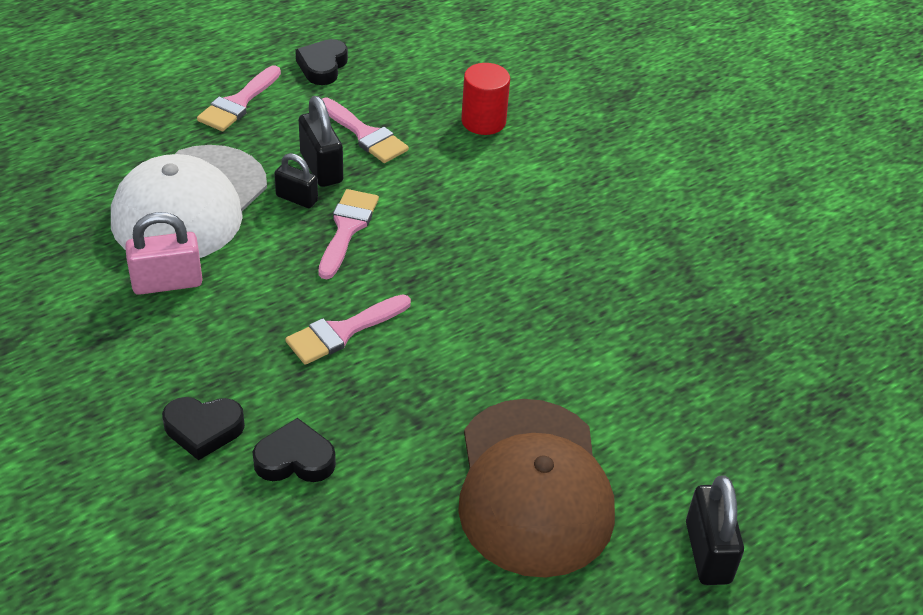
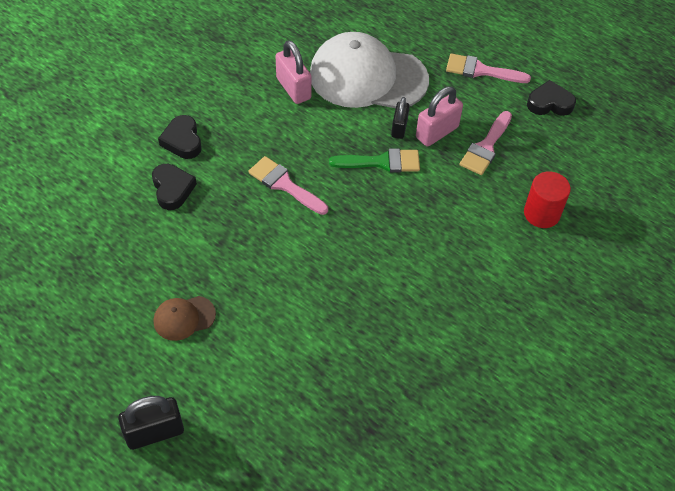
camera: 75 degrees right, 10 degrees up
black padlock [299,96,343,187] -> pink padlock [416,87,463,147]
pink brush [318,189,379,279] -> green brush [329,149,420,173]
brown cap [458,399,615,578] -> brown cap [154,296,216,341], size x0.43

